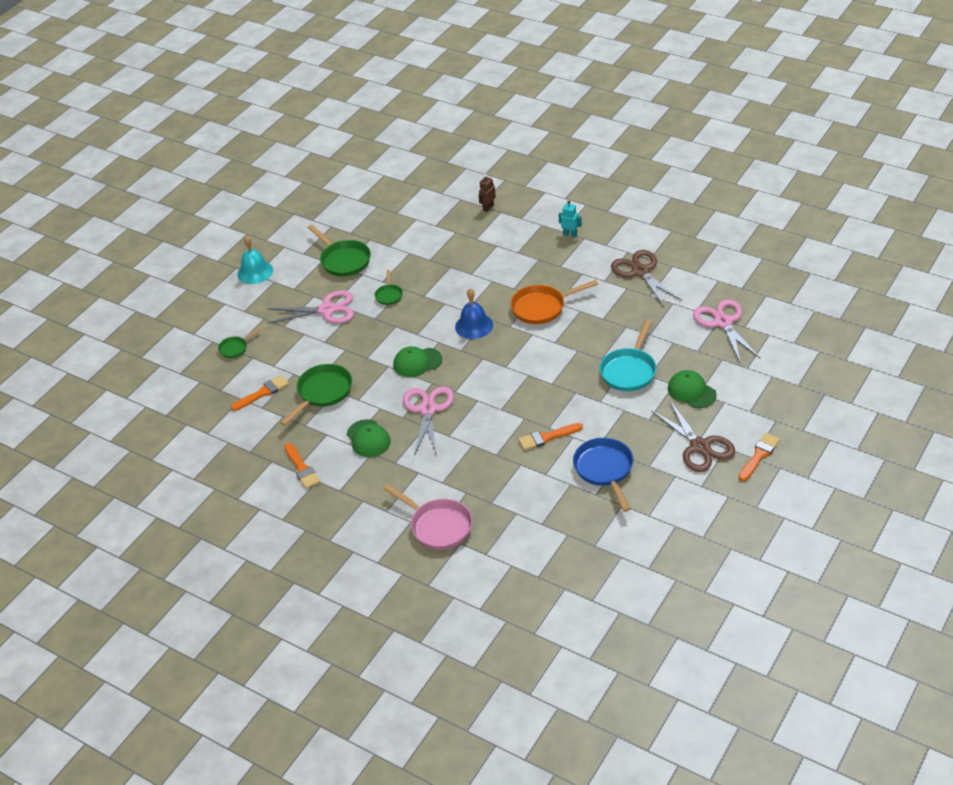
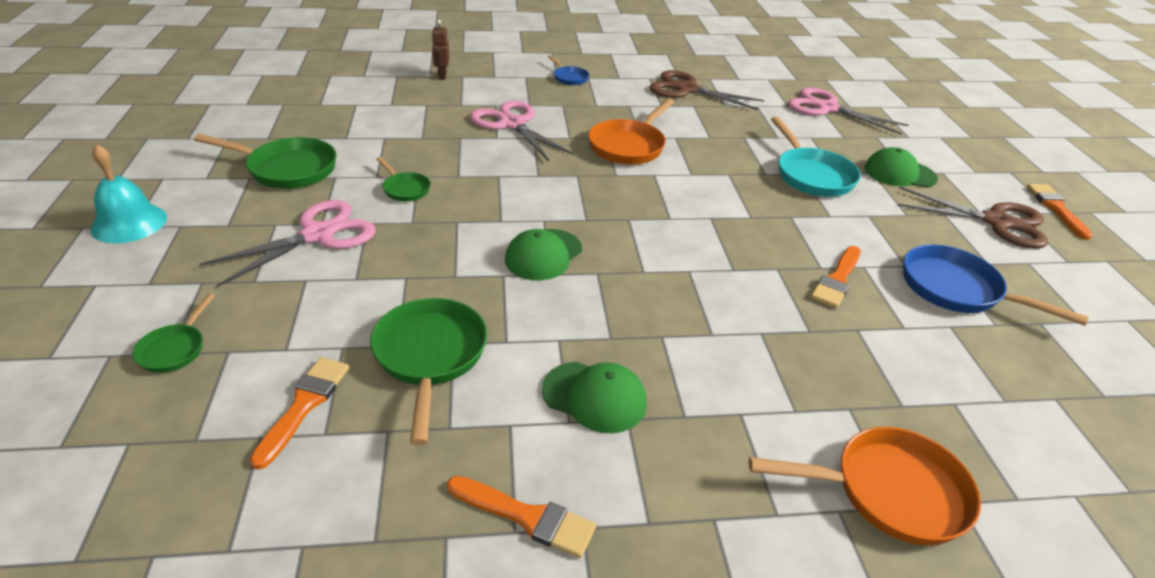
camera: 45 degrees left, 5 degrees down
pink pan [384,484,473,550] -> orange pan [749,427,981,545]
pink scissors [403,387,454,456] -> pink scissors moved to [470,100,574,161]
blue bell [455,289,493,339] -> none
turquoise robot [559,201,582,238] -> blue pan [548,55,589,85]

